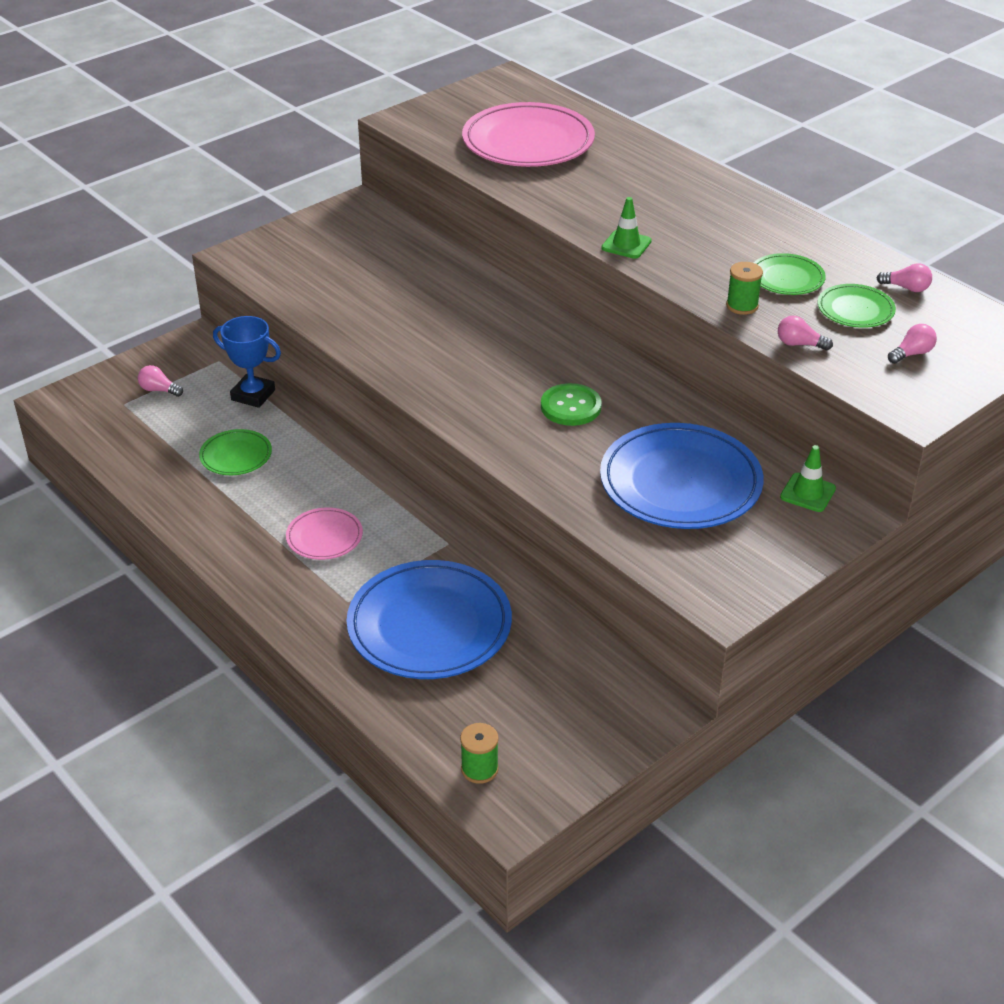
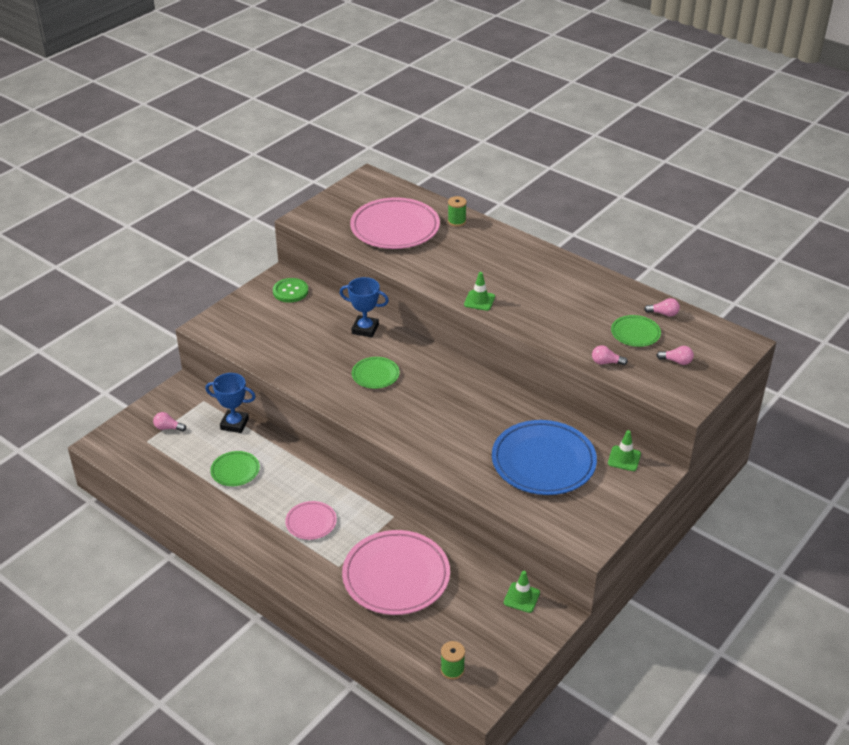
camera: 10 degrees left, 0 degrees up
blue plate [347,560,512,679] -> pink plate [342,530,450,615]
green button [541,383,602,426] -> green button moved to [273,278,308,303]
green spool [726,262,763,315] -> green spool moved to [448,196,467,227]
green plate [754,253,826,295] -> green plate moved to [352,357,400,389]
pink light bulb [888,324,937,364] -> pink light bulb turned 60 degrees clockwise [656,346,694,365]
none -> blue trophy [340,277,389,338]
none -> green traffic cone [504,571,540,613]

